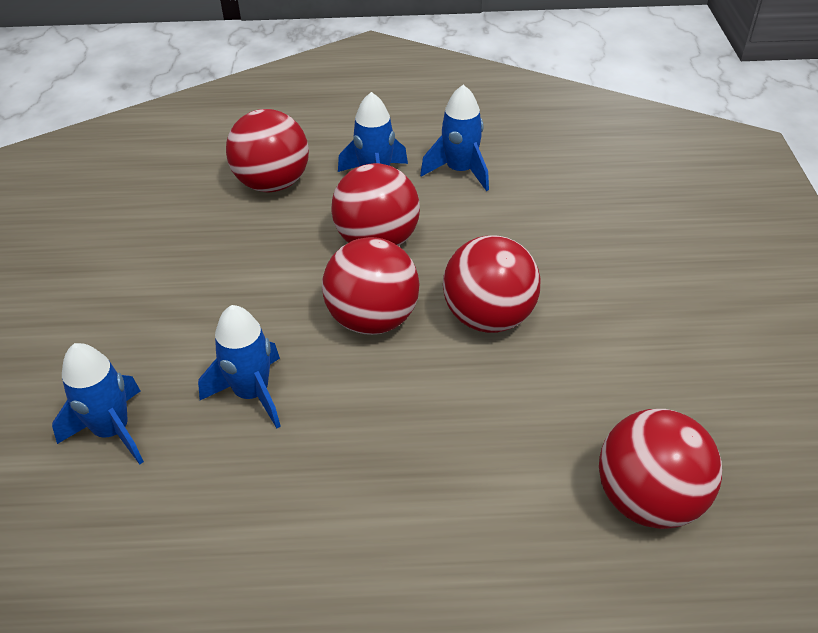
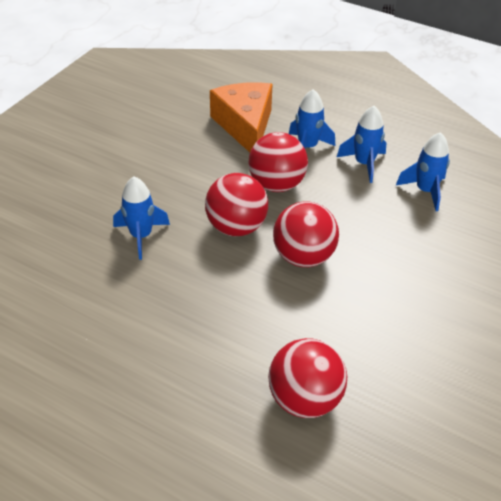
camera: 30 degrees right, 0 degrees up
blue rocket [52,343,144,465] -> blue rocket moved to [396,132,450,211]
red ball [226,109,309,192] -> orange cheese [210,82,273,152]

